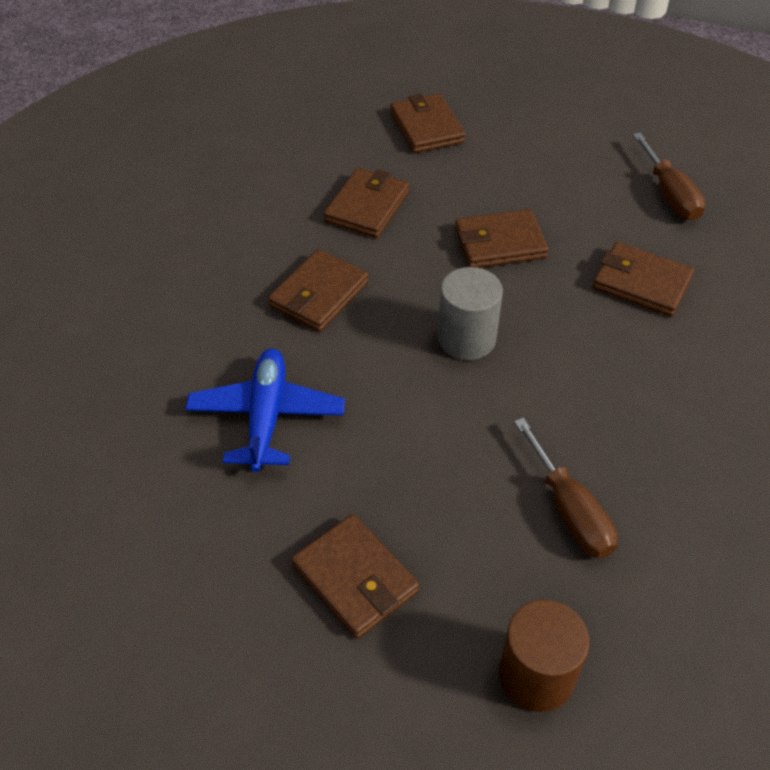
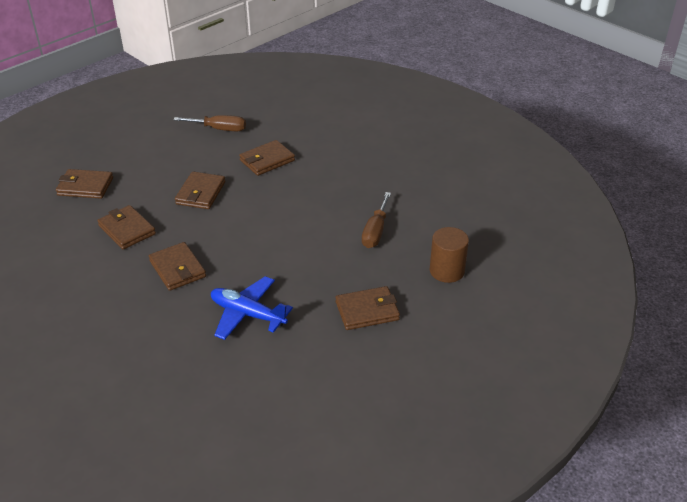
camera: 65 degrees left, 10 degrees down
grey cylinder [438,267,503,360] -> none
brown screwdriver [514,418,618,558] -> brown screwdriver turned 105 degrees clockwise [362,192,391,248]

